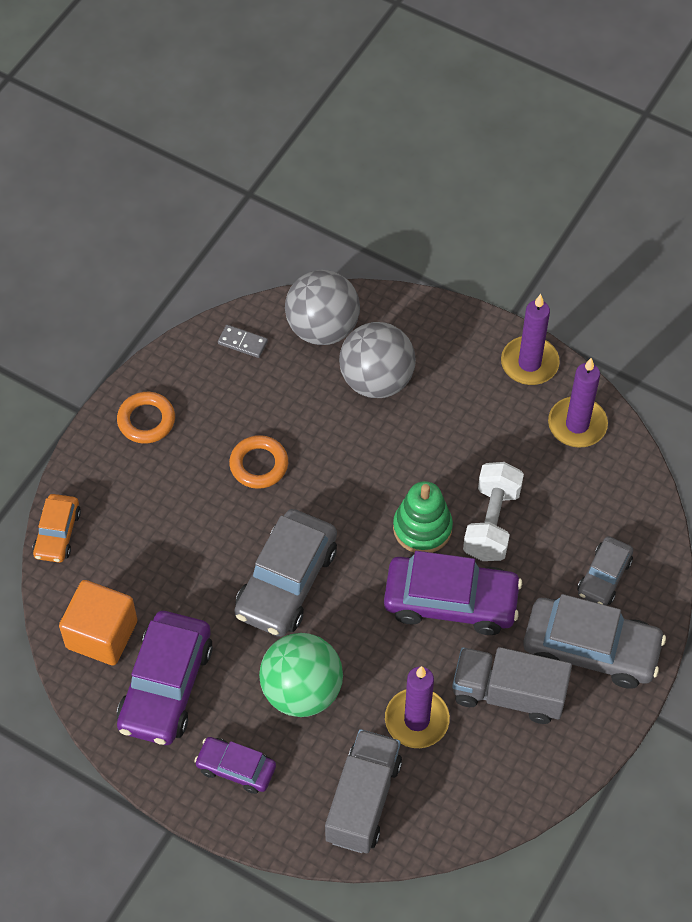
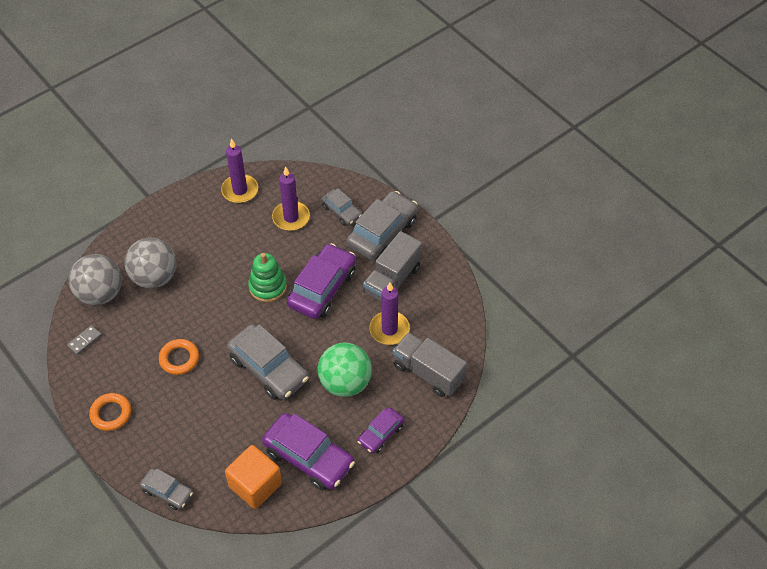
camera: 70 degrees left, 5 degrees down
orange car [33,494,81,563] -> grey car [140,468,193,510]
white dumbbell [463,462,524,561] -> none
purple candle [501,294,560,385] -> purple candle moved to [272,166,310,231]

